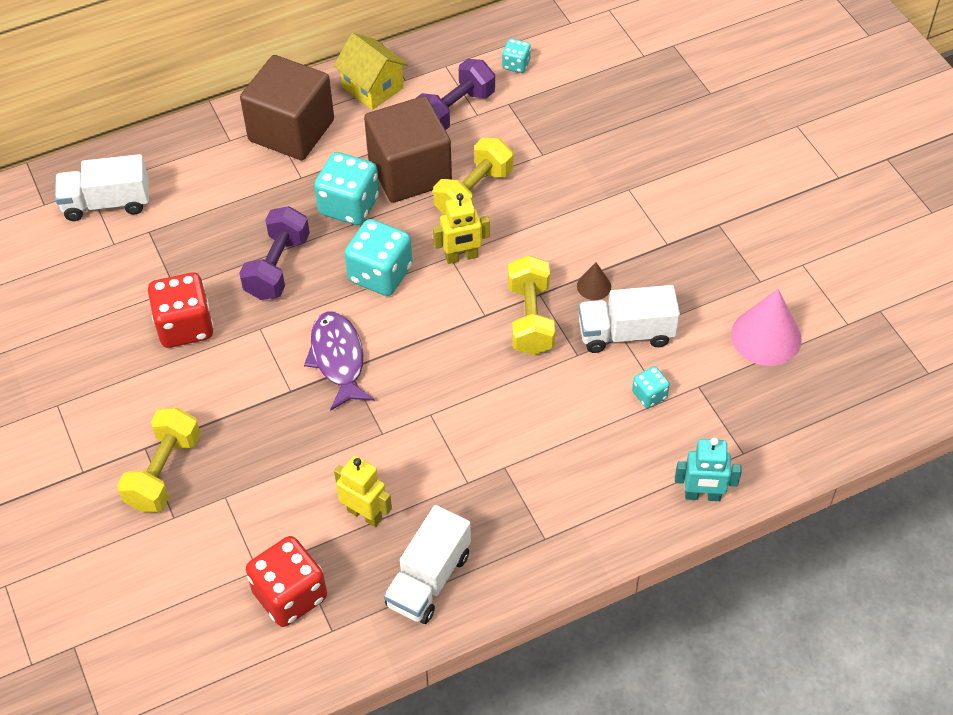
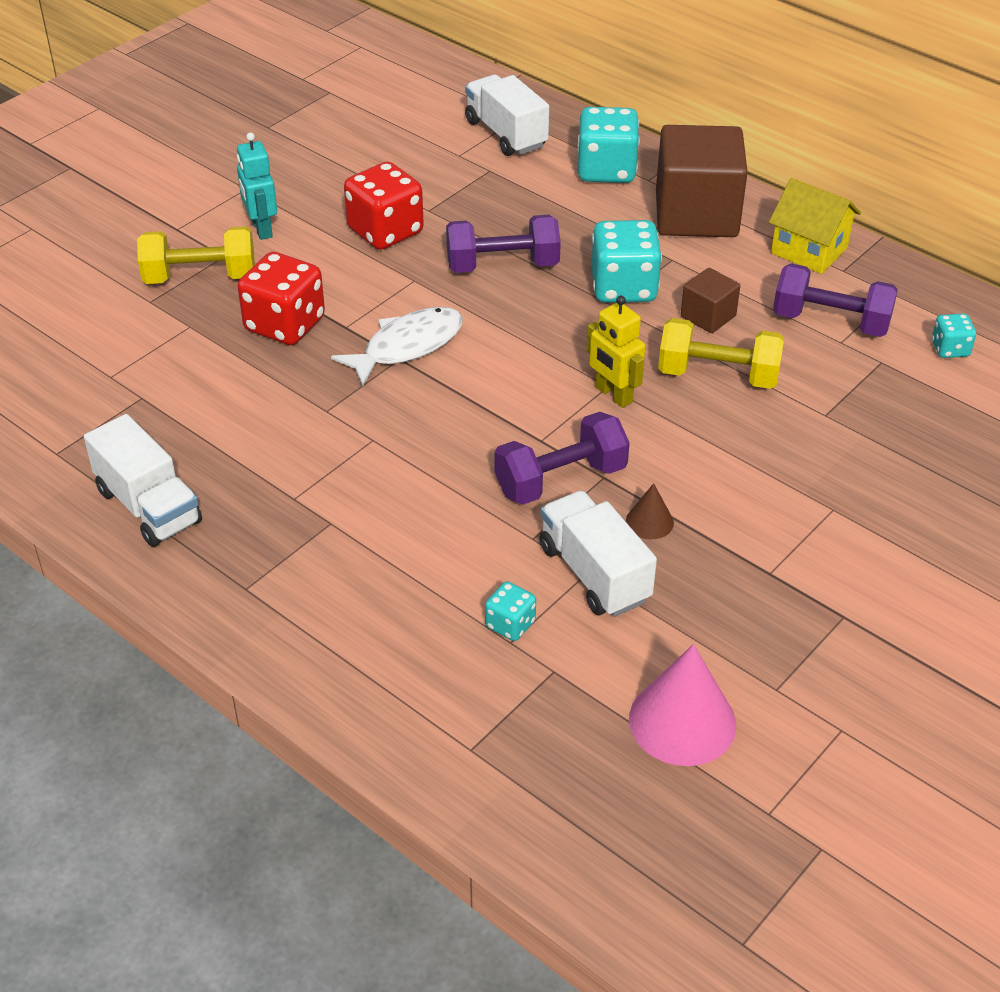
camera: 65 degrees right, 10 degrees down
red dice [246,536,327,627] -> red dice moved to [238,252,325,345]
purple fish [304,311,374,411] -> white fish [331,307,463,386]
yellow house [334,33,408,110] -> yellow house turned 75 degrees counterclockwise [769,178,861,274]
yellow robot [334,456,392,527] -> none
turquoise dice [344,219,413,296] -> turquoise dice moved to [577,107,640,183]
brown cube [364,96,452,203] -> brown cube [681,268,740,333], size x0.48
white truck [384,505,471,624] -> white truck turned 135 degrees counterclockwise [84,414,202,547]
yellow dumbbell [508,255,555,355] -> purple dumbbell [495,412,630,505]
turquoise robot [675,438,742,501] -> turquoise robot moved to [237,132,277,240]

